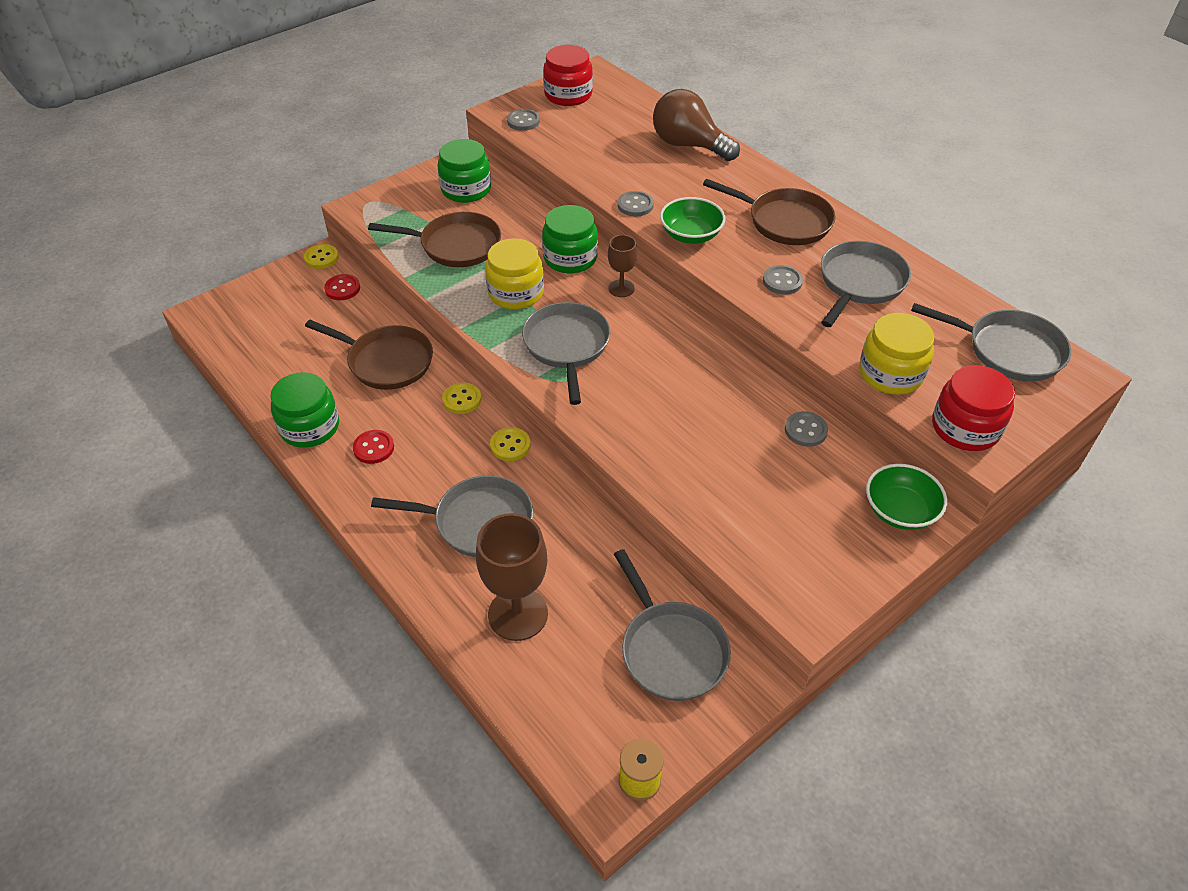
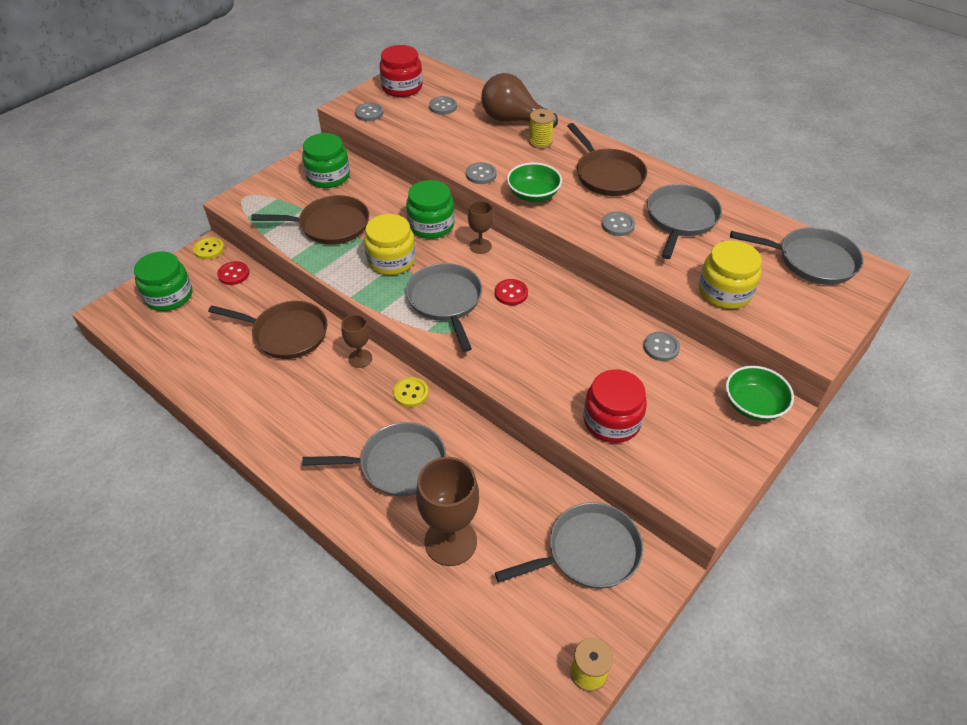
camera: 10 degrees left, 0 degrees up
green jar [270,372,339,448] -> green jar moved to [134,252,192,311]
red button [353,430,394,464] -> red button moved to [495,279,528,305]
yellow button [442,383,481,414] -> brown goblet [341,315,372,368]
grey pan [614,549,731,701] -> grey pan turned 75 degrees counterclockwise [495,502,643,589]
brown pan [703,179,836,245] -> brown pan turned 45 degrees clockwise [567,123,647,196]
red jar [932,365,1015,451] -> red jar moved to [583,370,647,443]
none -> grey button [429,96,457,115]
none -> yellow spool [529,109,554,149]

